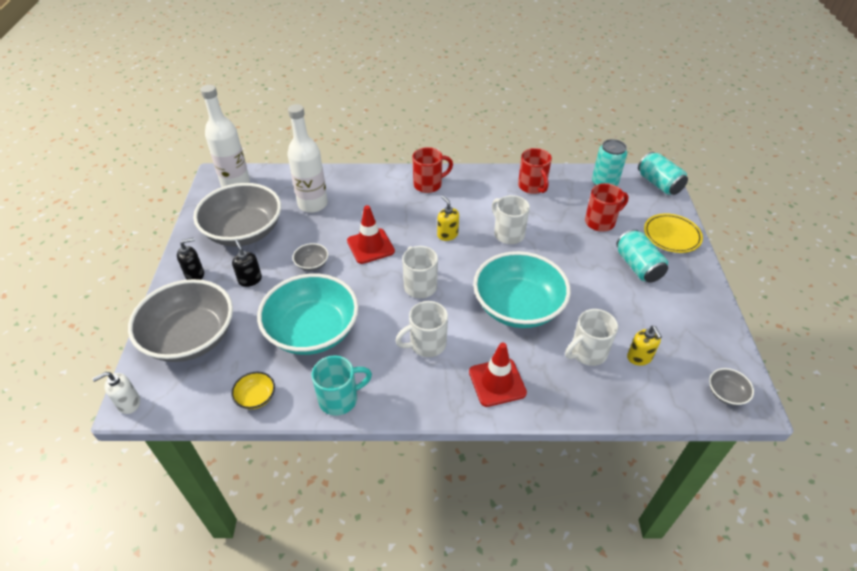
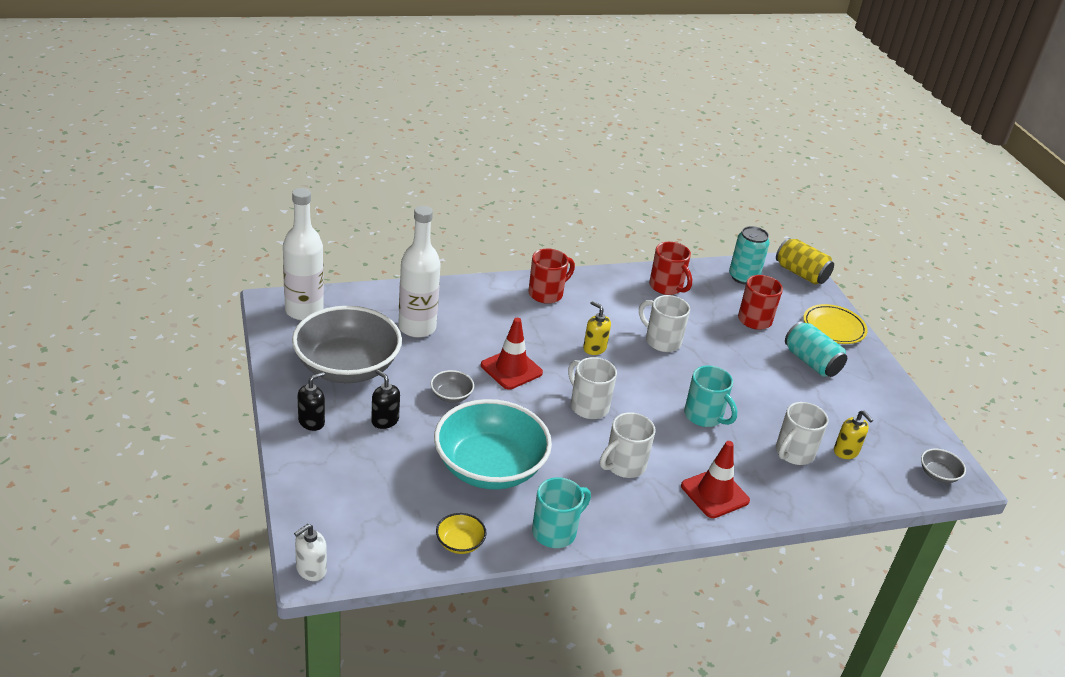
camera: 20 degrees left, 10 degrees down
grey bowl [128,279,233,362] -> none
turquoise bowl [473,251,571,328] -> turquoise mug [684,365,737,427]
turquoise can [638,152,688,195] -> yellow can [776,238,834,285]

